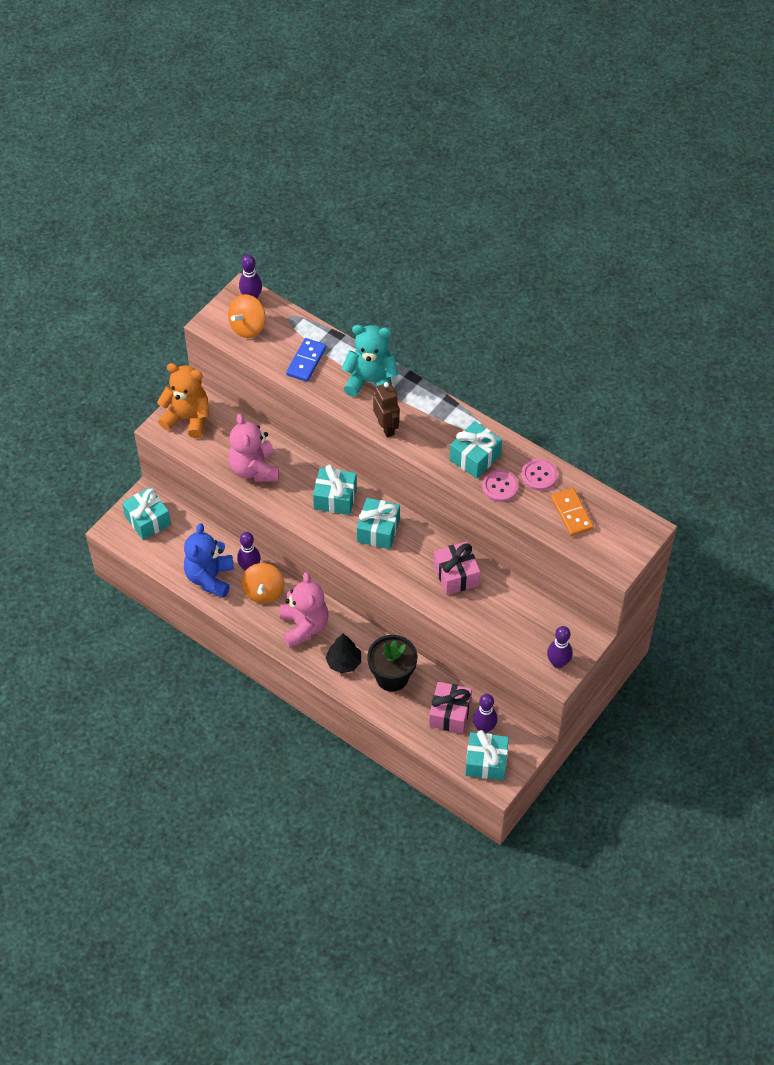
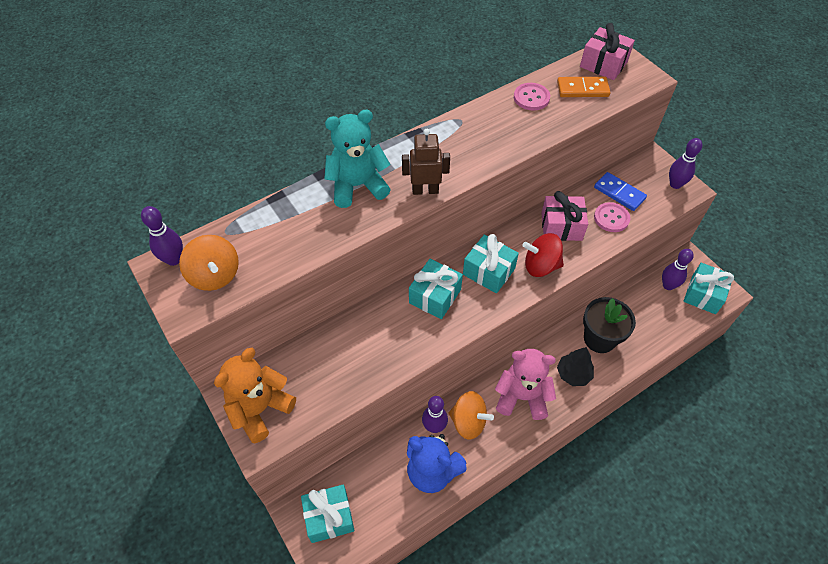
camera: 70 degrees left, 0 degrees up
pink teddy bear [228,414,279,482] -> none
blue domino [286,338,326,382] -> blue domino moved to [594,172,647,211]
turquoise teddy bear [341,325,399,397] -> turquoise teddy bear turned 45 degrees clockwise [324,110,391,208]
pink gift [429,682,472,734] -> pink gift moved to [580,23,635,80]
turquoise gift [450,421,502,479] -> none
pink button [482,470,519,502] -> pink button moved to [594,202,630,232]
none -> red spinning top [523,233,564,277]

